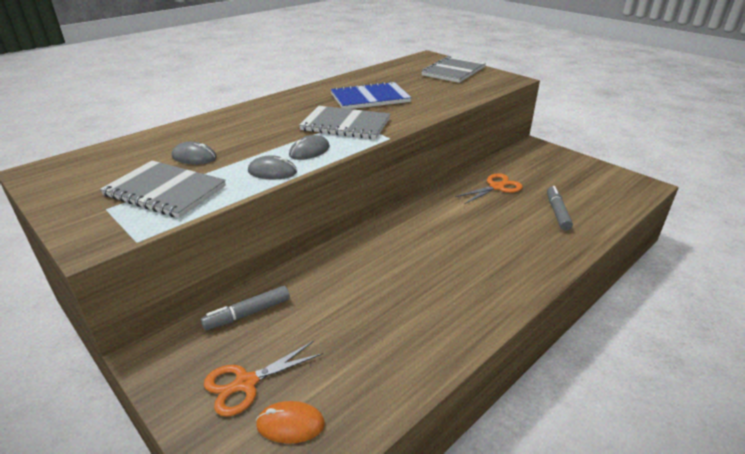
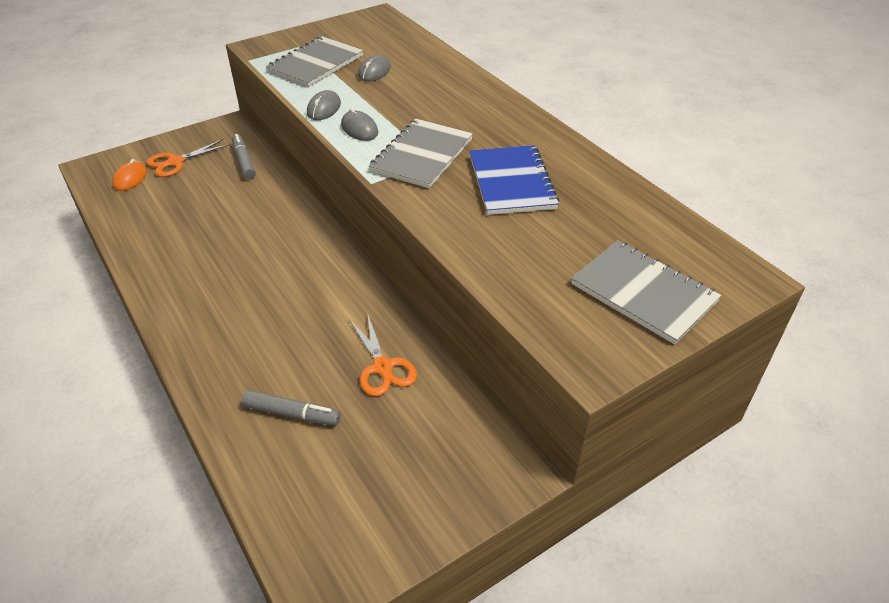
camera: 100 degrees right, 10 degrees up
orange scissors [204,341,323,417] -> orange scissors turned 105 degrees counterclockwise [147,139,230,177]

